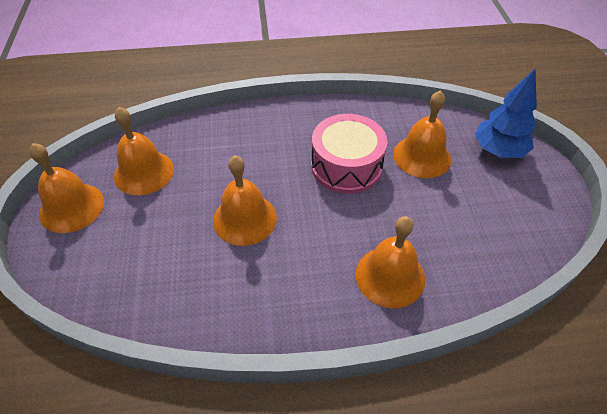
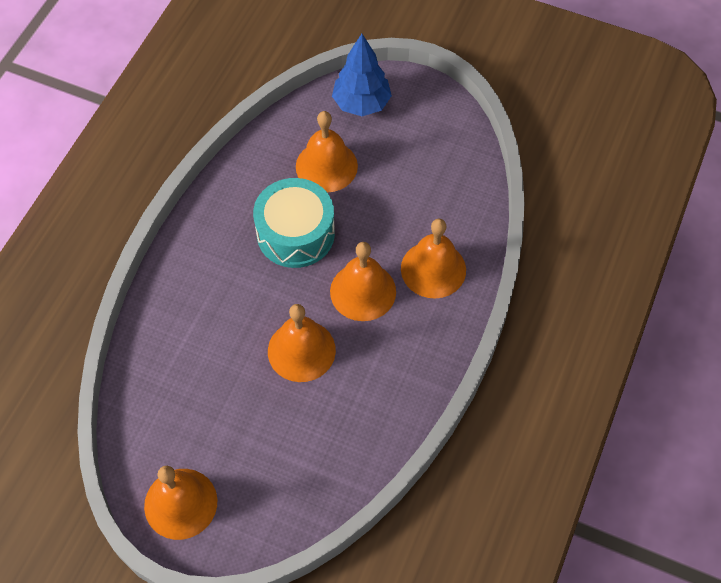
camera: 60 degrees left, 10 degrees up
orange bell [114,107,174,195] -> orange bell moved to [330,242,396,321]
pink drum [311,114,387,194] -> turquoise drum [253,178,335,268]

